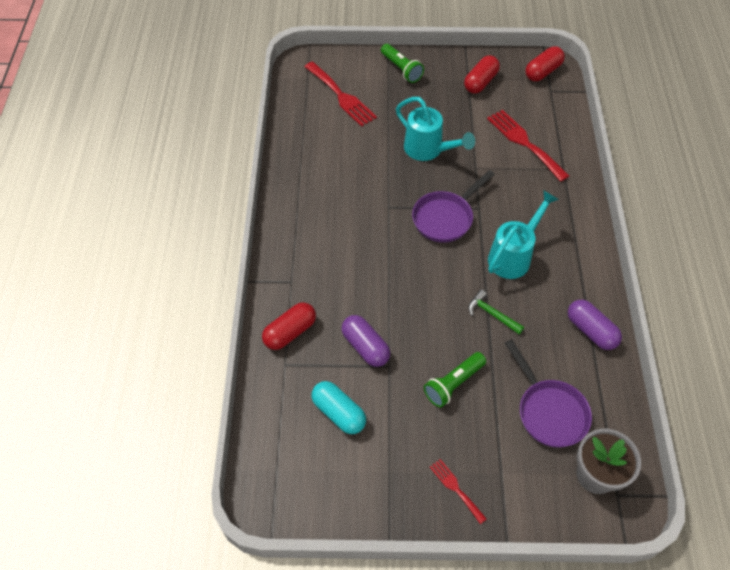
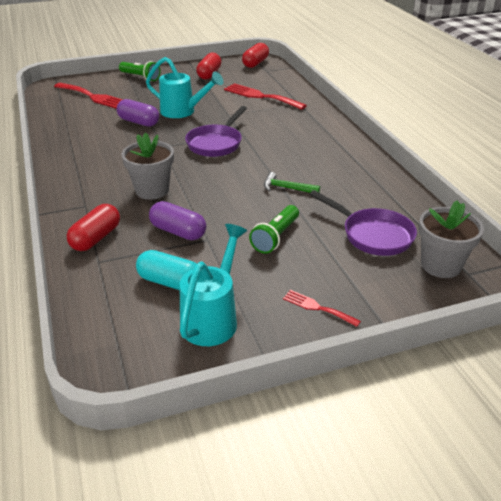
camera: 20 degrees left, 20 degrees down
turquoise watering can [488,190,559,279] -> turquoise watering can moved to [179,224,247,346]
purple capsule [568,300,622,350] -> purple capsule moved to [117,99,159,127]
none -> grey flower pot [122,132,174,200]

